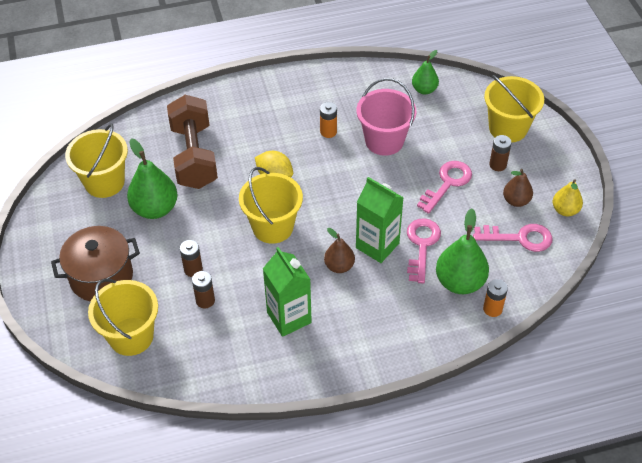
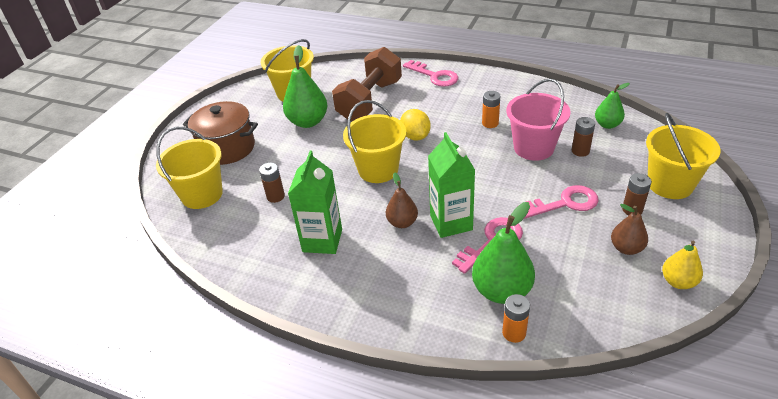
camera: 40 degrees right, 10 degrees down
brown battery [180,240,203,277] -> brown battery moved to [572,117,595,157]
pink key [473,224,553,252] -> pink key moved to [403,60,458,87]

